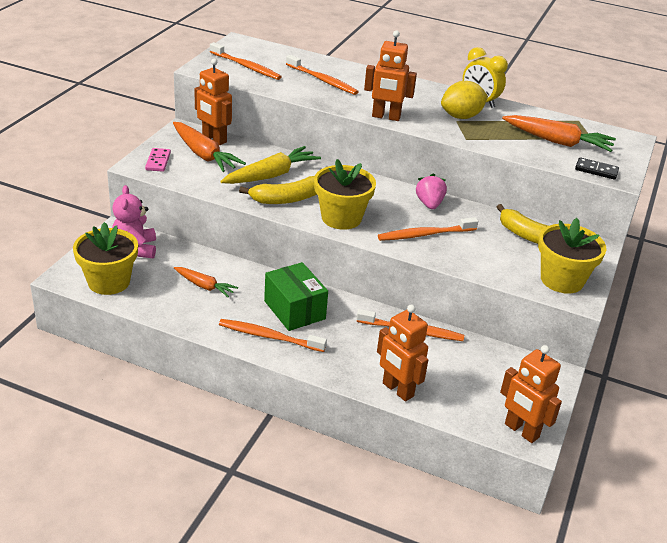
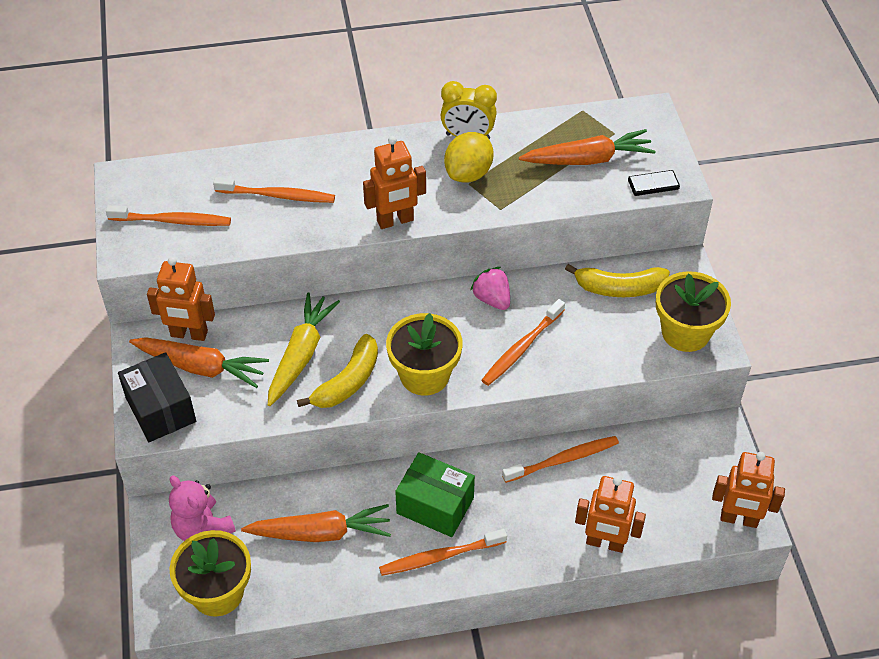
camera: 30 degrees left, 15 degrees up
pink domino [145,148,171,172] -> black box [118,352,196,442]
orange carrot [174,267,238,297] -> orange carrot [241,504,391,542], size x1.65

